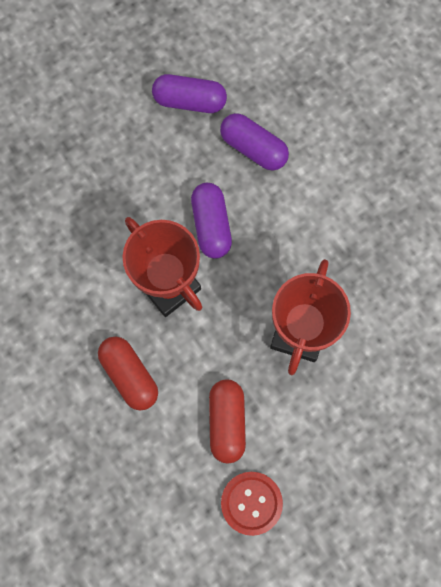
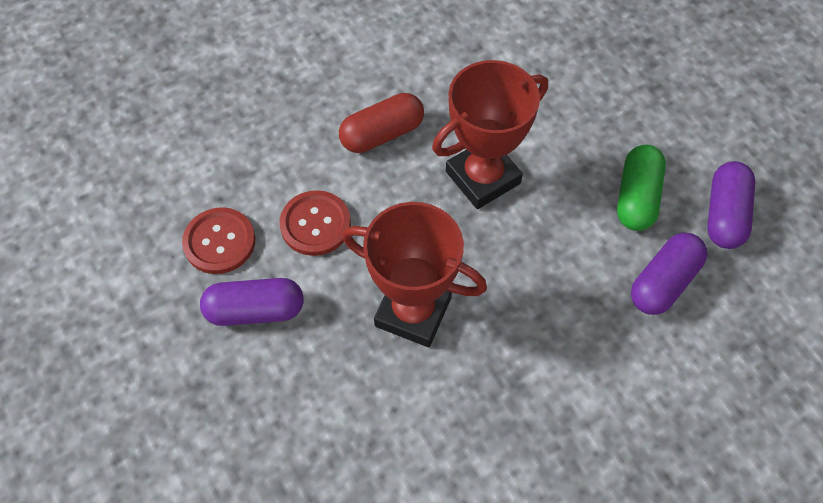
camera: 95 degrees right, 15 degrees down
purple capsule [191,183,232,259] -> purple capsule moved to [200,278,304,326]
red capsule [209,379,246,464] -> red button [279,190,351,256]
none -> green capsule [617,145,666,231]

